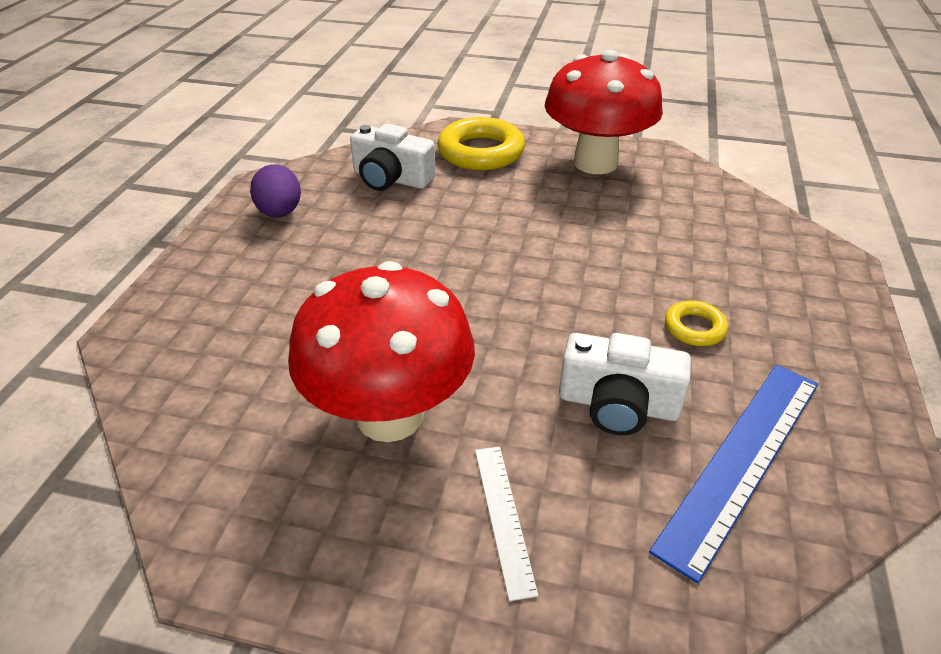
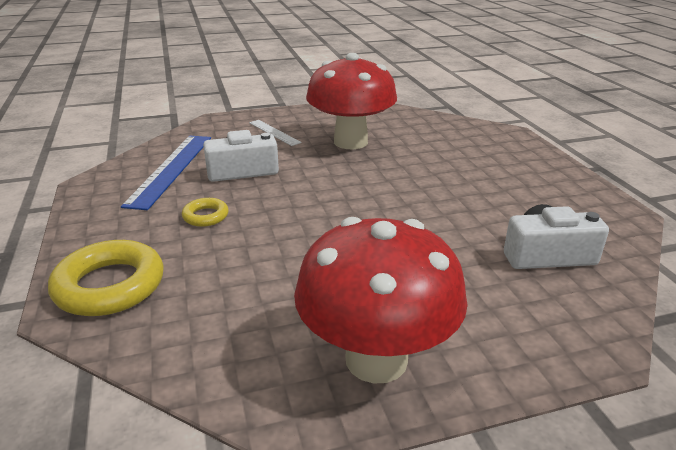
camera: 150 degrees right, 10 degrees down
purple egg [250,164,301,217] -> none
yellow ring [437,117,525,171] -> yellow ring moved to [48,240,164,316]

